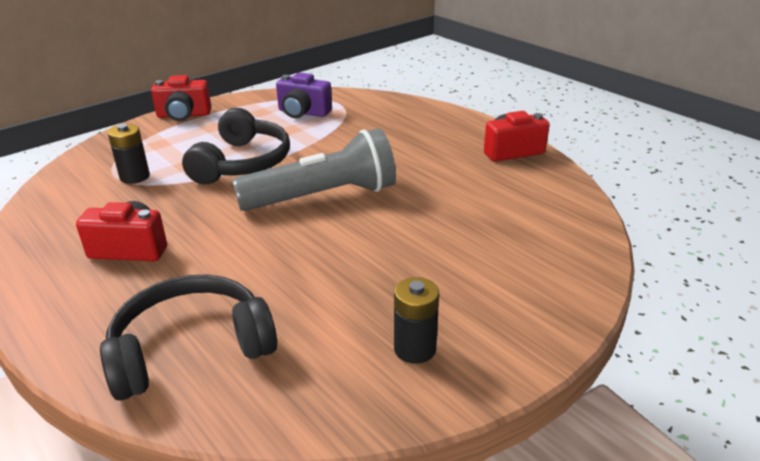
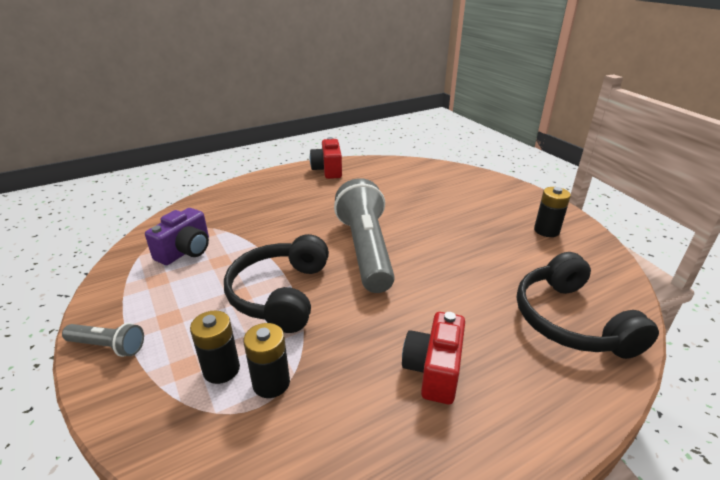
camera: 80 degrees left, 0 degrees up
red camera [151,75,211,121] -> grey flashlight [62,323,144,357]
black headphones [182,108,290,184] -> black headphones turned 105 degrees counterclockwise [224,234,329,333]
none -> black battery [190,311,240,384]

